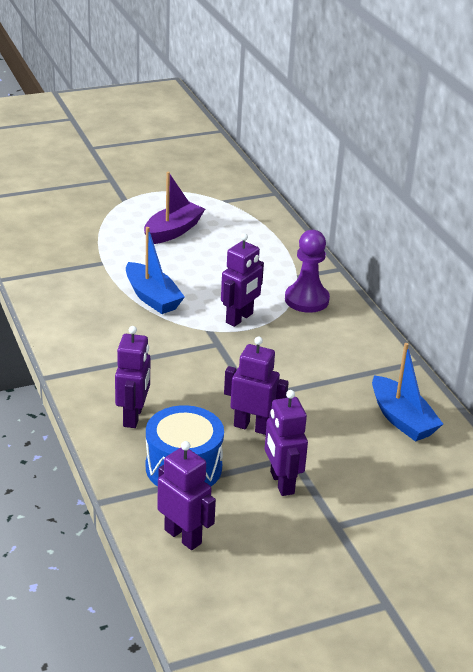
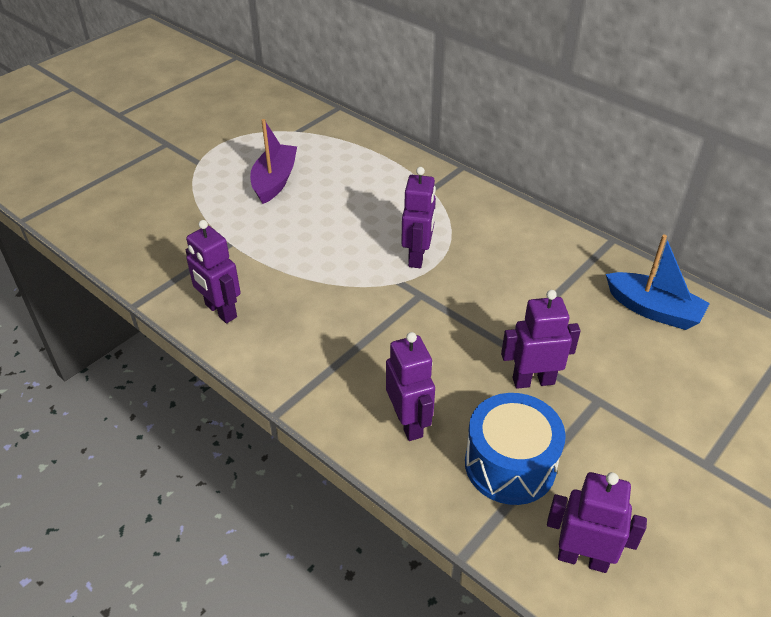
camera: 25 degrees left, 10 degrees up
blue boat [126,227,185,314] -> none
purple robot [265,390,308,496] -> purple robot moved to [186,220,241,323]
purple pawn [285,230,330,313] -> none

